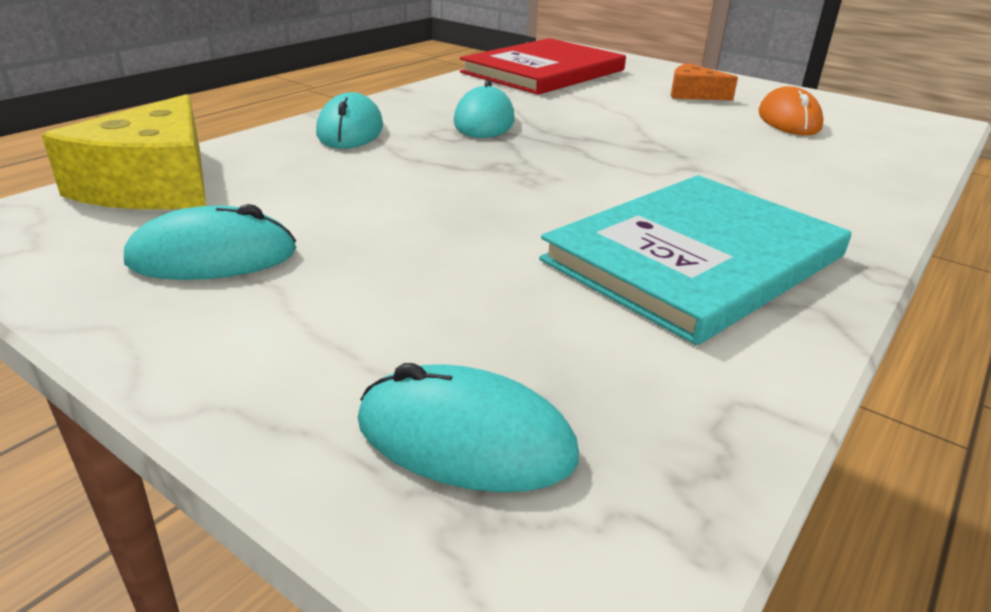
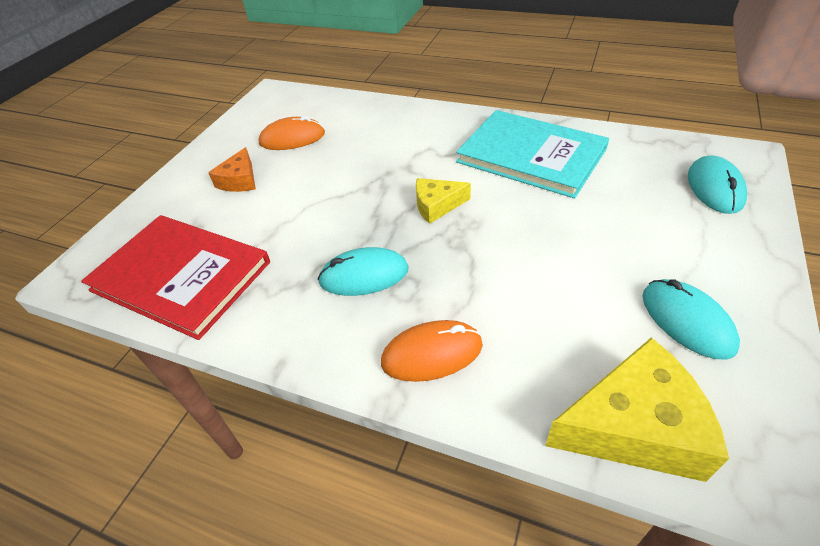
camera: 100 degrees left, 15 degrees up
turquoise mouse [316,92,383,149] -> orange mouse [381,320,483,382]
none -> yellow cheese [416,178,471,224]

